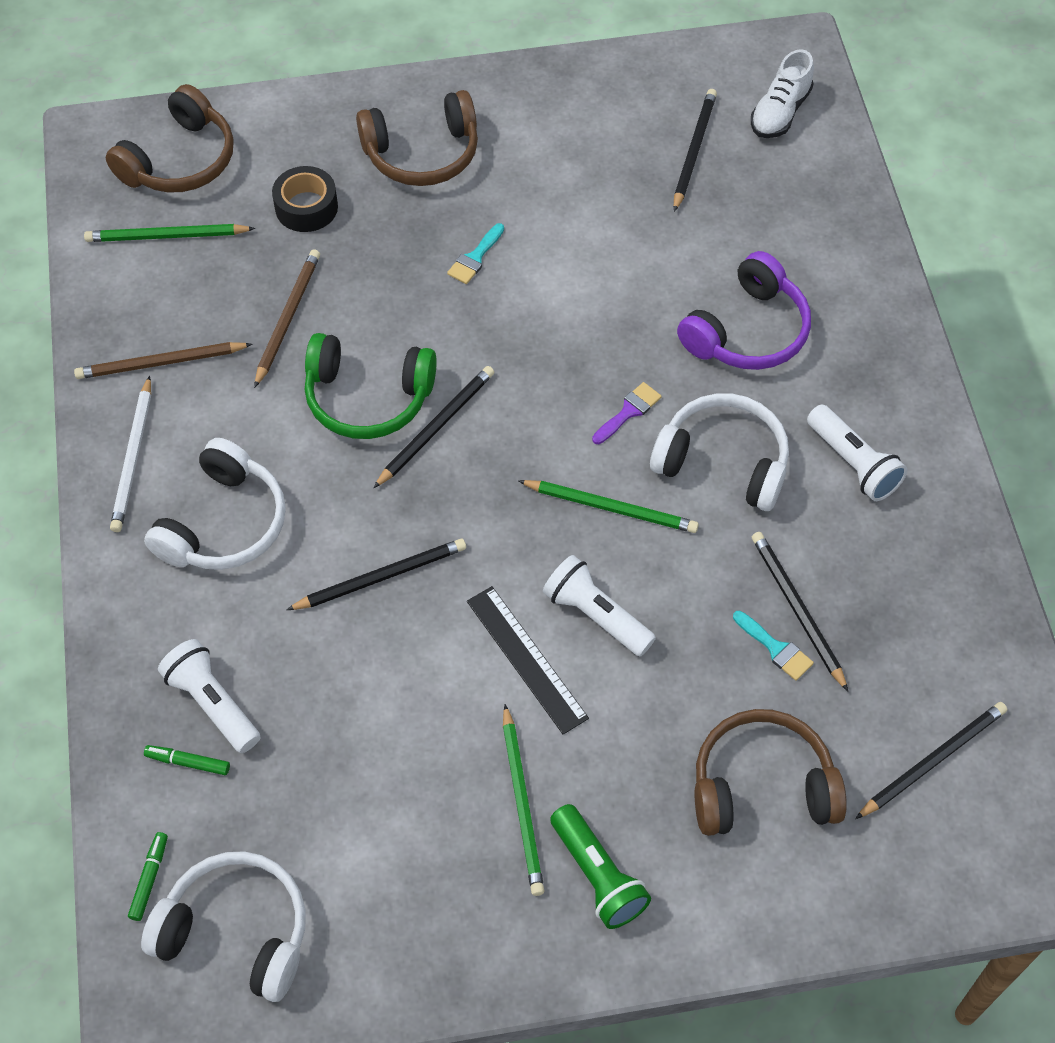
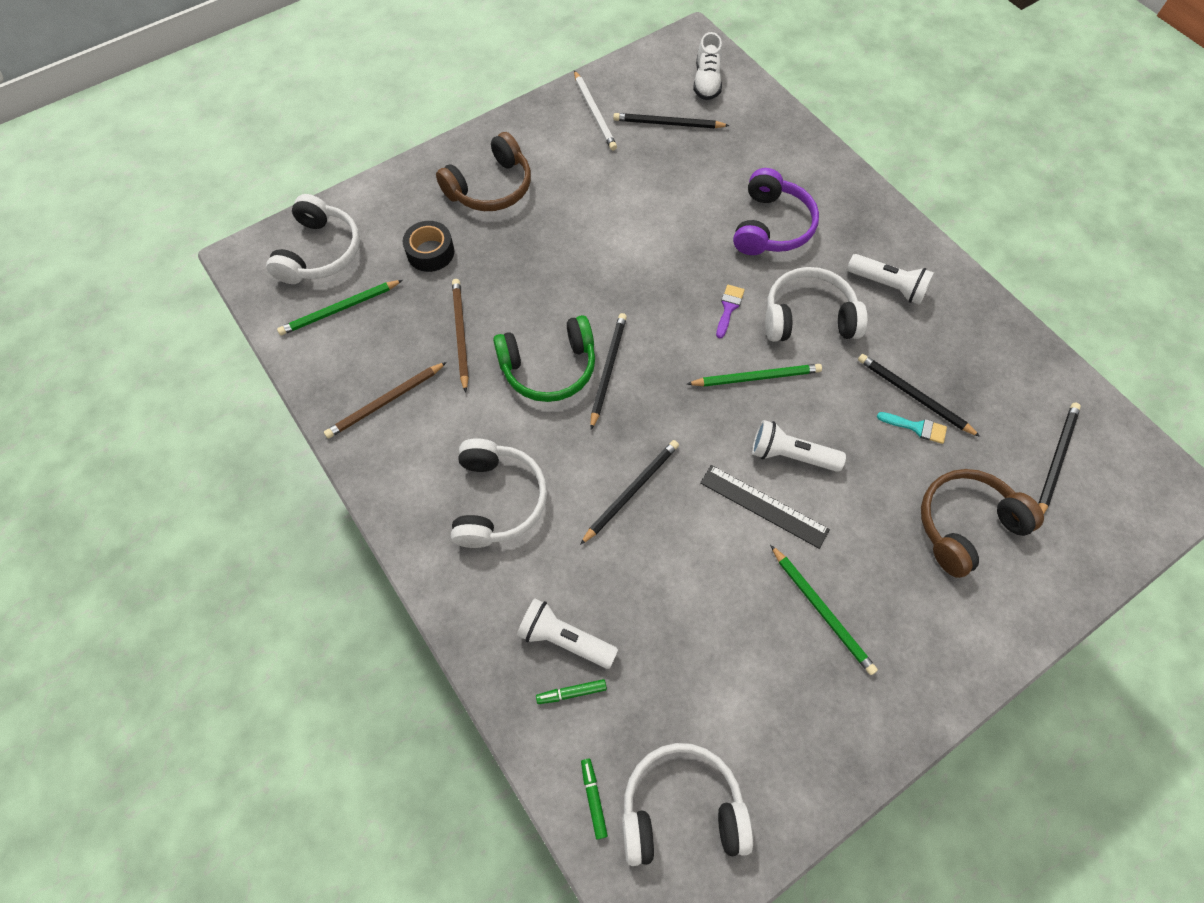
camera: 25 degrees left, 5 degrees up
brown headphones [106,84,234,192] -> white headphones [266,194,360,284]
white pencil [110,376,151,532] -> white pencil moved to [574,70,617,151]
turquoise brush [447,223,504,284] -> none
green flashlight [550,804,651,929] -> none
black pencil [674,89,717,212] -> black pencil turned 75 degrees counterclockwise [613,113,730,128]

